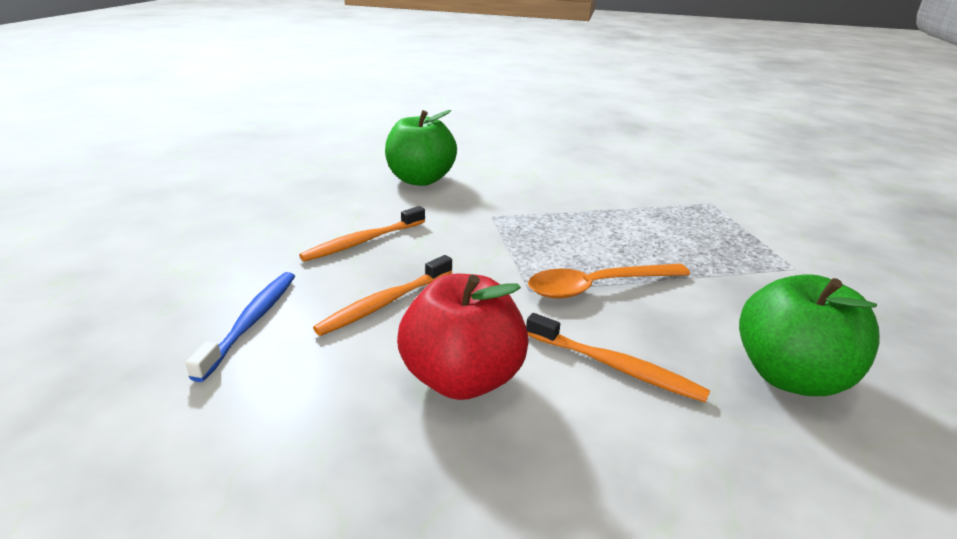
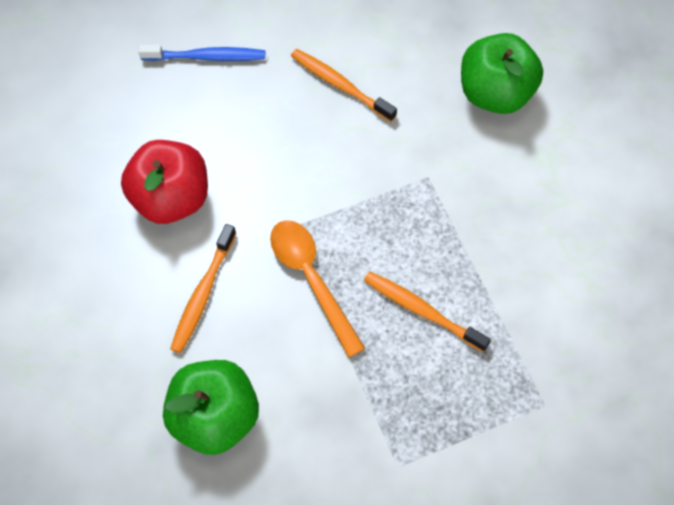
camera: 80 degrees right, 35 degrees up
orange toothbrush [313,255,452,336] -> orange toothbrush moved to [364,271,491,352]

